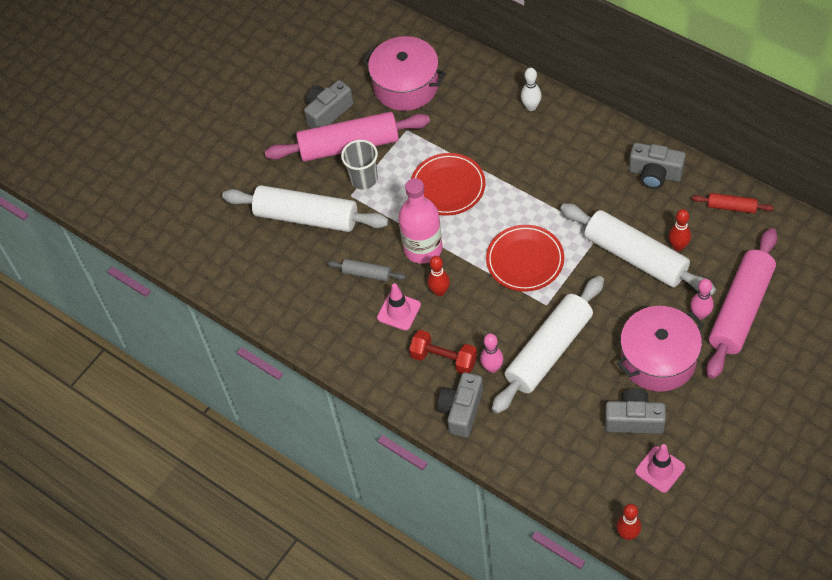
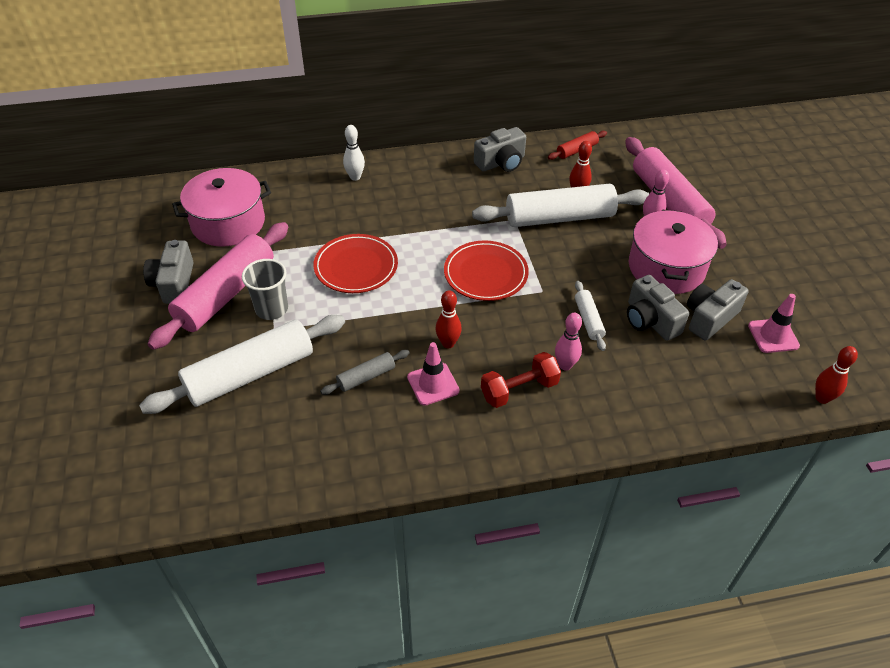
camera: 55 degrees left, 10 degrees down
pink bottle [398,178,443,264] -> none
grey camera [437,372,483,438] -> grey camera moved to [627,275,689,341]
white rolling pin [492,276,604,414] -> white rolling pin [575,281,606,351], size x0.46

